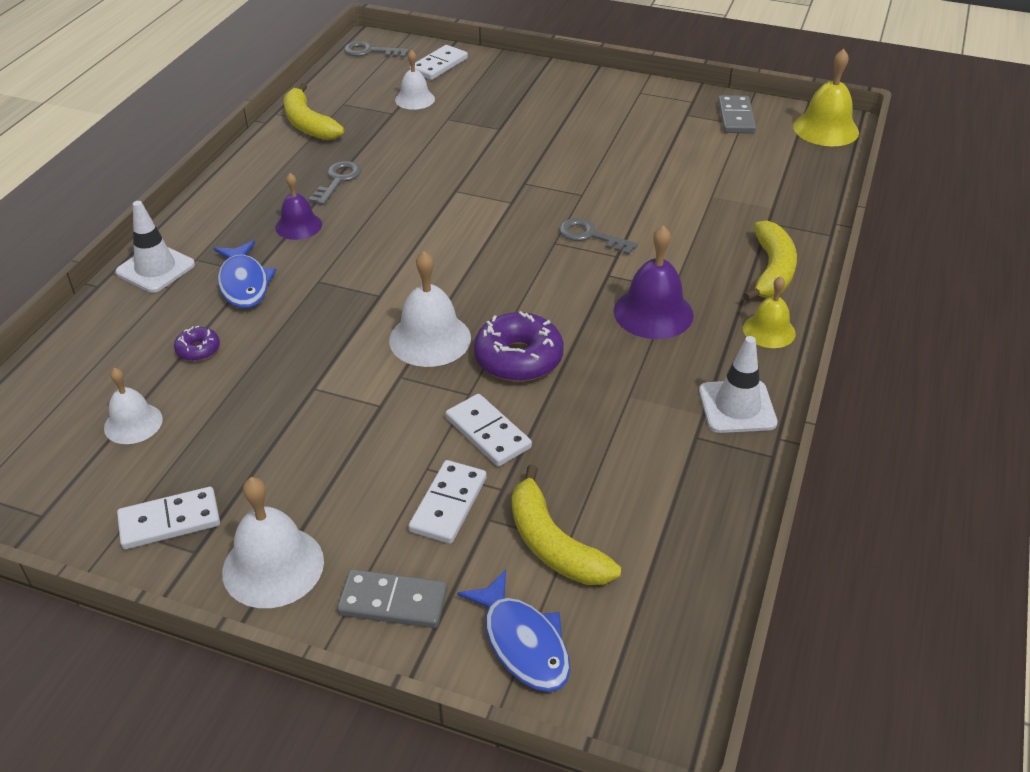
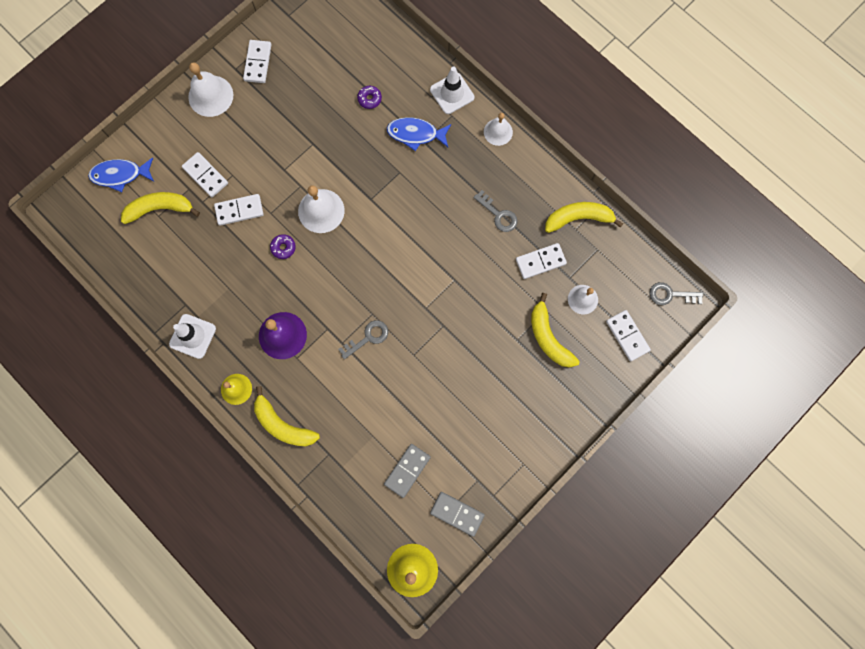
camera: 115 degrees right, 35 degrees up
white bell [104,368,163,444] -> white bell moved to [484,113,513,146]
purple bell [275,173,322,240] -> none
grey domino [337,569,447,628] -> grey domino moved to [384,444,431,498]
grey key [344,41,409,58] -> grey key turned 120 degrees counterclockwise [649,282,703,305]
purple donut [474,311,564,382] -> purple donut [270,234,296,259], size x0.50
none -> white domino [516,243,567,279]
none -> yellow banana [531,293,580,368]

